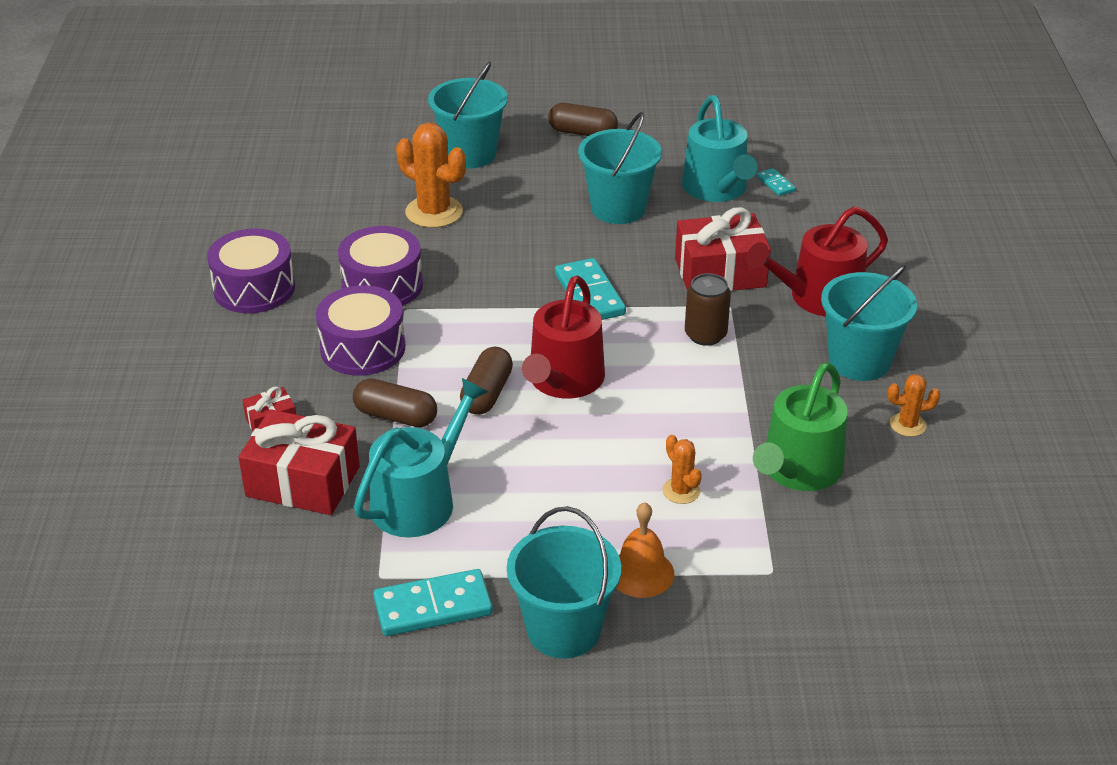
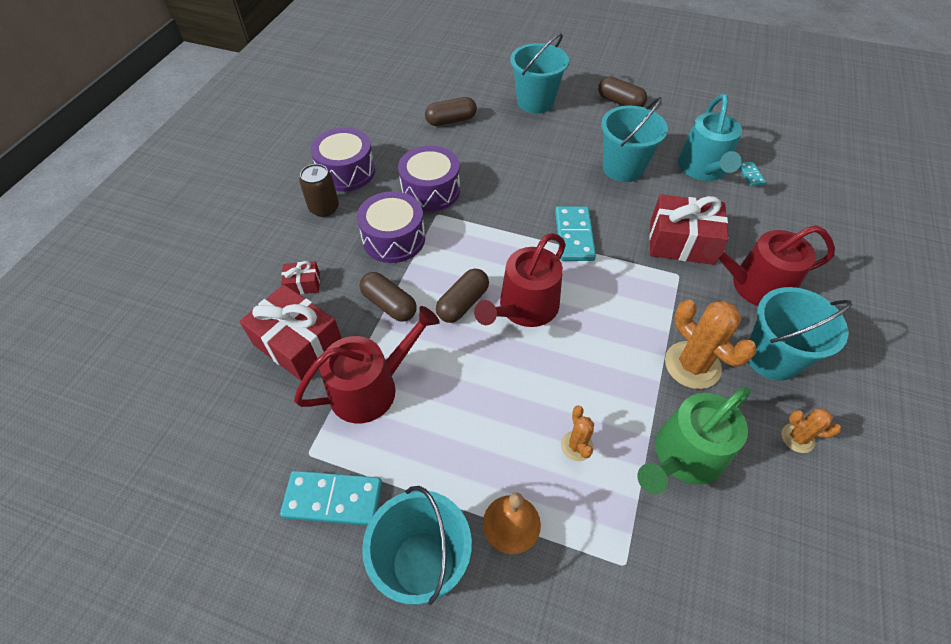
camera: 20 degrees right, 15 degrees up
turquoise watering can [354,378,488,537] -> red watering can [294,306,440,423]
orange cactus [396,123,466,228] -> orange cactus moved to [665,300,757,389]
brown can [685,273,731,346] -> brown can moved to [299,164,339,217]
none -> brown capsule [425,97,477,126]

